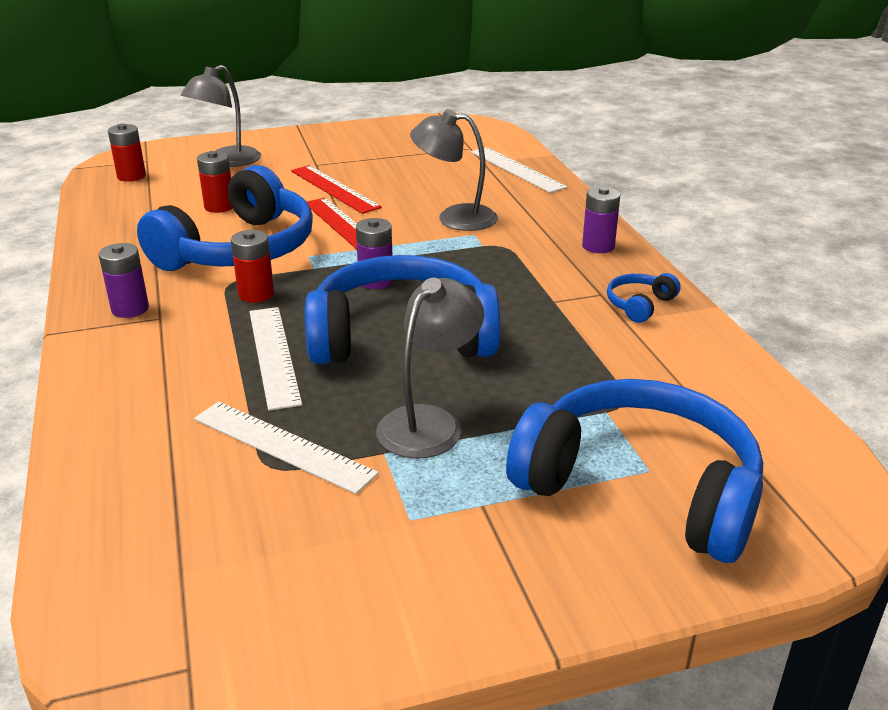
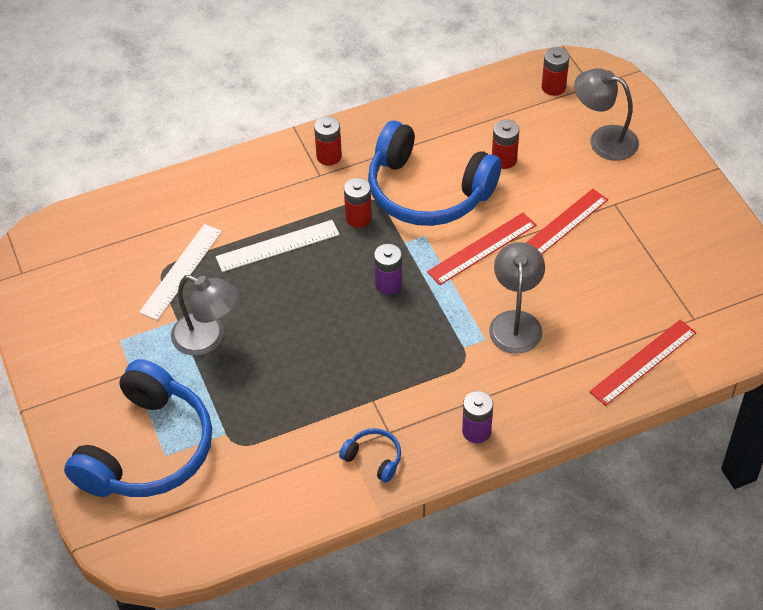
camera: 85 degrees right, 20 degrees up
purple battery [99,243,149,318] -> red battery [314,116,342,166]
blue headphones [305,255,501,364] -> none
white ruler [471,147,567,193] -> red ruler [589,319,697,406]

